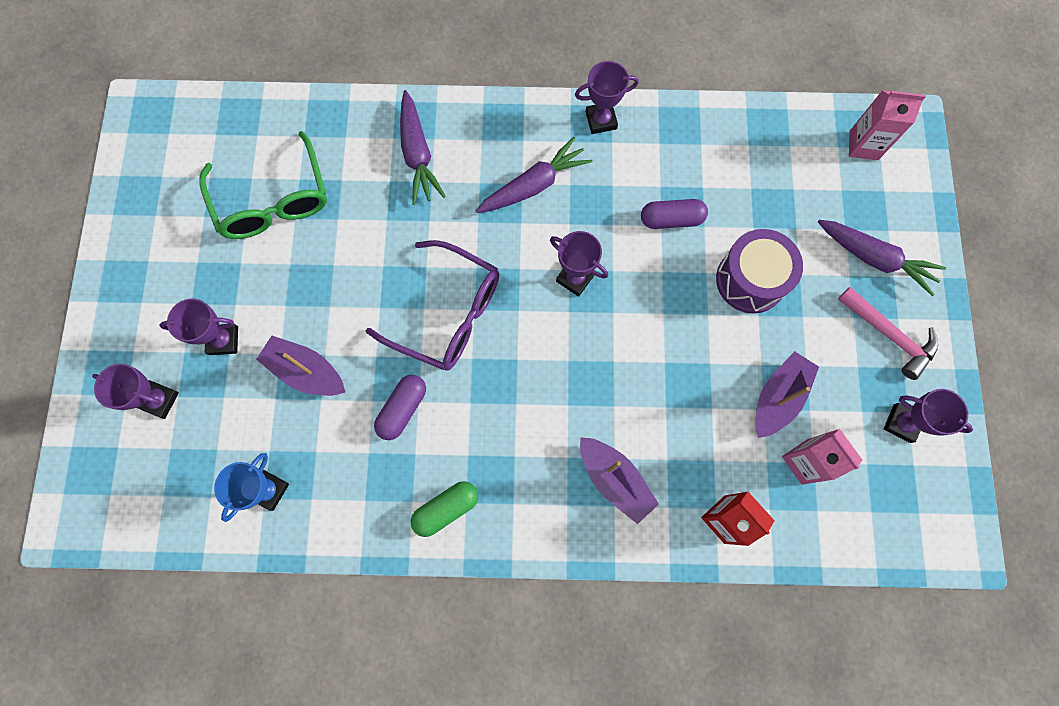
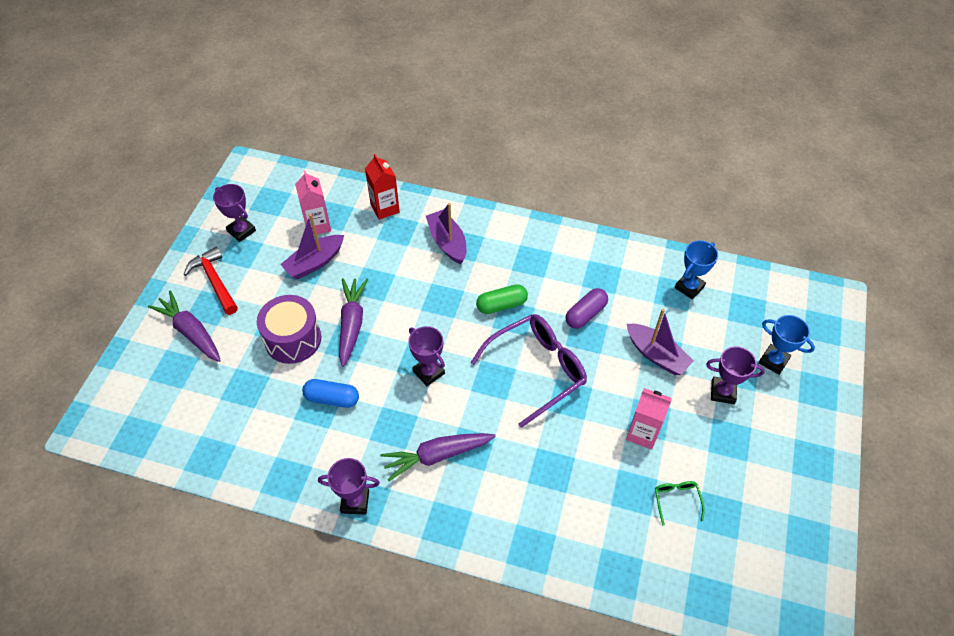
camera: 165 degrees left, 20 degrees down
purple trophy [92,364,179,419] -> blue trophy [759,315,815,375]
green glasses [199,131,327,239] -> green glasses [655,481,705,526], size x0.43
purple glasses [366,240,499,371] -> purple glasses turned 105 degrees clockwise [470,314,587,428]
purple carrot [400,90,446,205] -> purple carrot moved to [339,278,368,367]
green capsule [411,481,478,537] -> green capsule moved to [476,284,528,314]
purple capsule [641,199,708,229] -> blue capsule [302,379,359,408]
pink hammer [838,287,938,380] -> red hammer [184,247,238,315]
pink carton [849,90,926,160] -> pink carton moved to [626,388,672,450]

